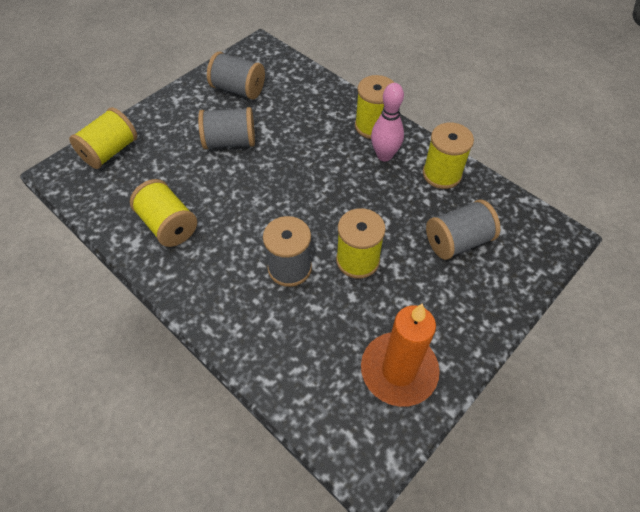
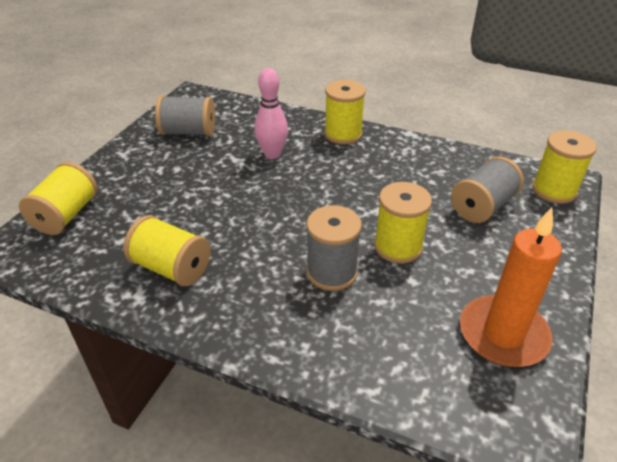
camera: 20 degrees left, 15 degrees down
grey spool [198,107,255,149] -> none
pink bowling pin [371,83,404,161] -> pink bowling pin moved to [254,68,288,159]
yellow spool [423,123,474,189] -> yellow spool moved to [532,130,597,204]

